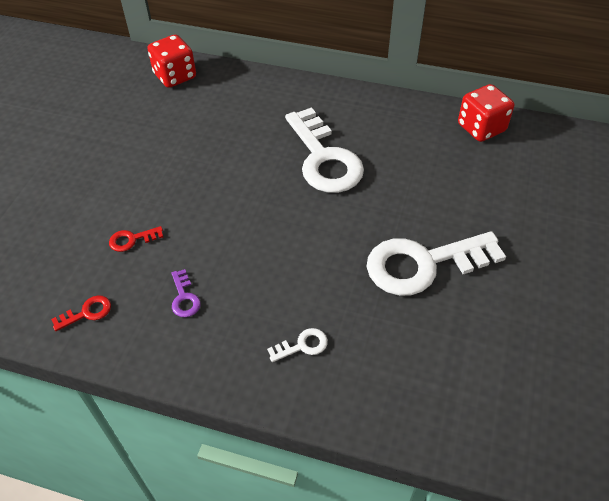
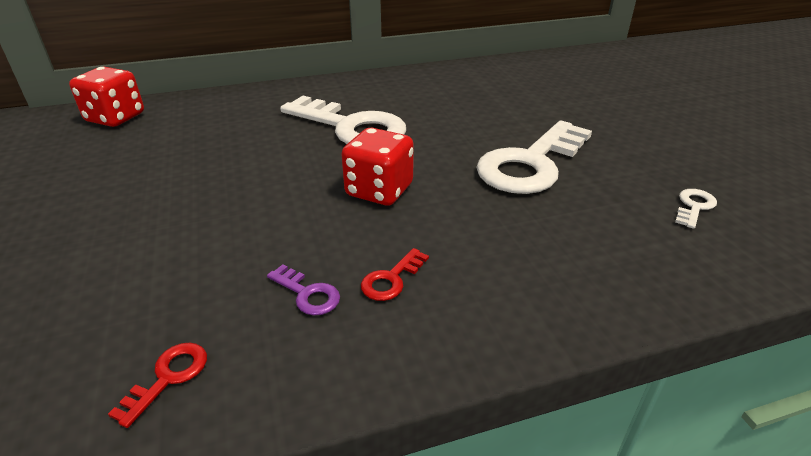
camera: 35 degrees left, 15 degrees down
red key [109,226,163,252] -> red key moved to [361,248,429,301]
white key [267,328,328,362] -> white key moved to [675,189,717,229]
red dice [458,84,514,142] -> red dice moved to [341,128,414,205]

